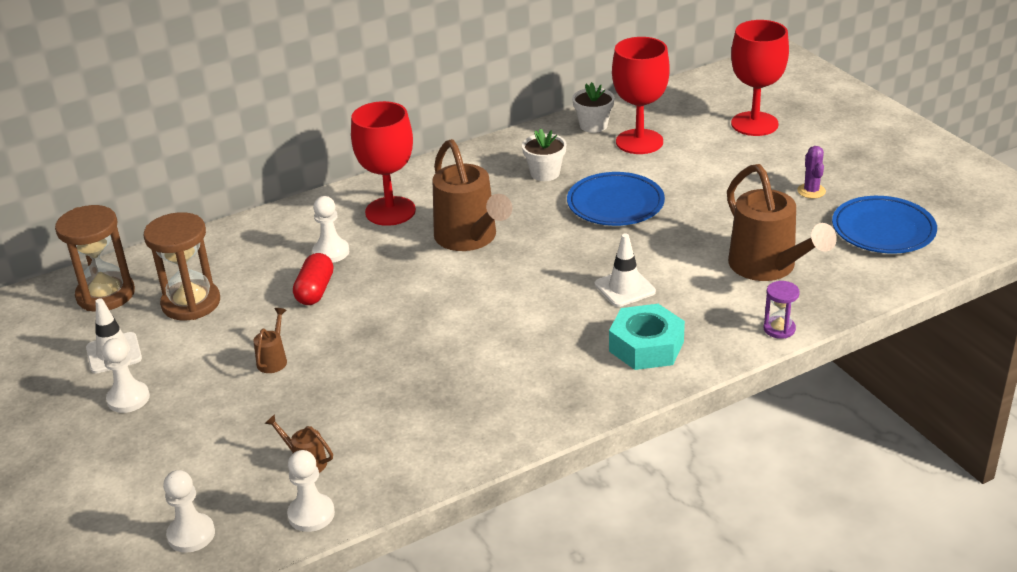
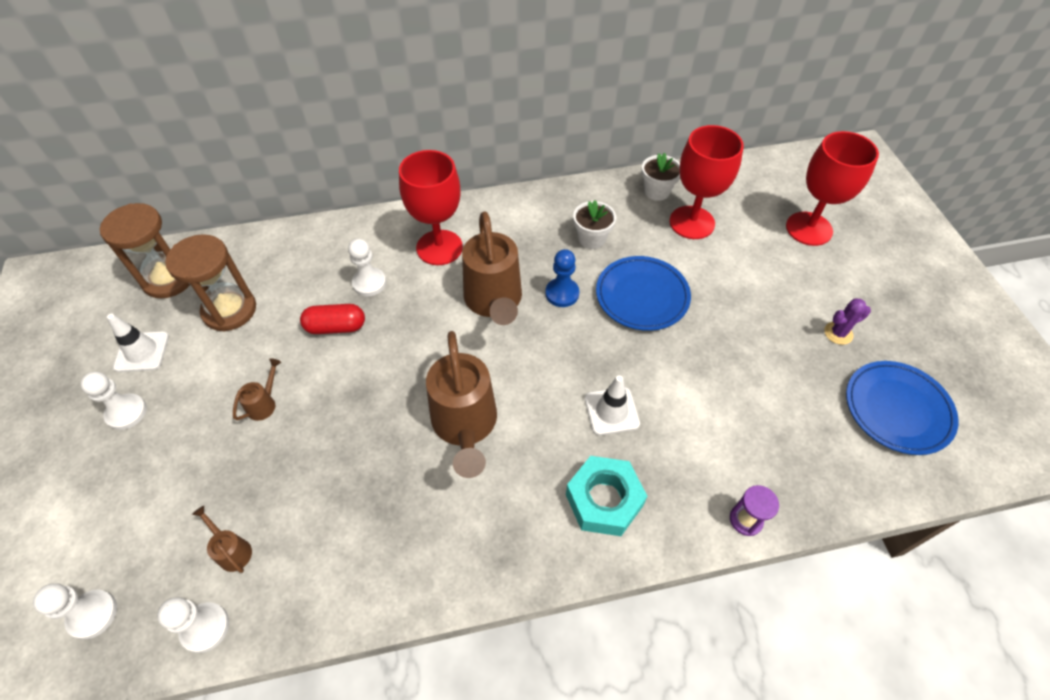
camera: 15 degrees right, 20 degrees up
red capsule [293,253,333,305] -> red capsule turned 60 degrees clockwise [300,304,365,334]
brown watering can [727,164,837,281] -> brown watering can moved to [426,331,497,478]
purple cactus [797,146,826,199] -> purple cactus turned 60 degrees clockwise [824,298,871,345]
none -> blue pawn [545,249,579,307]

